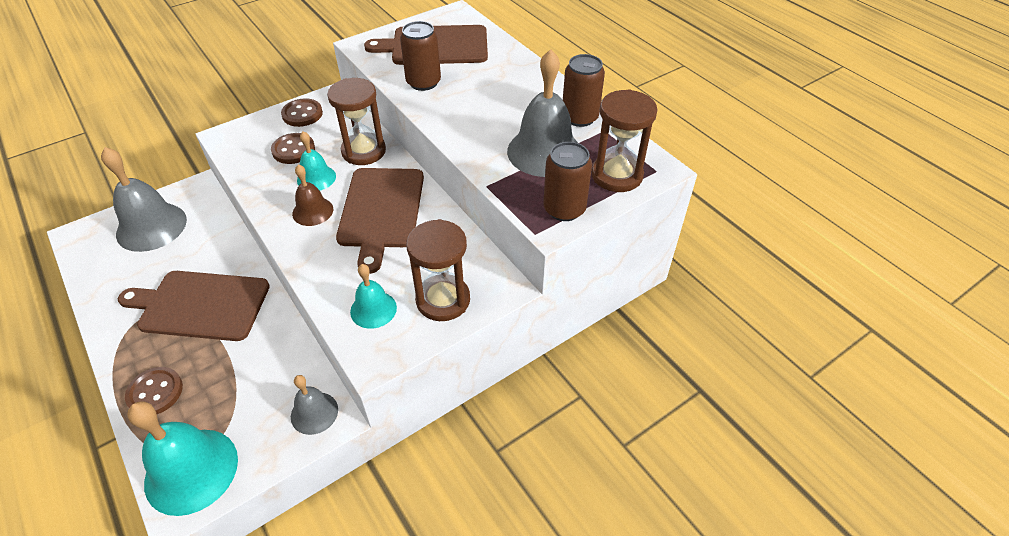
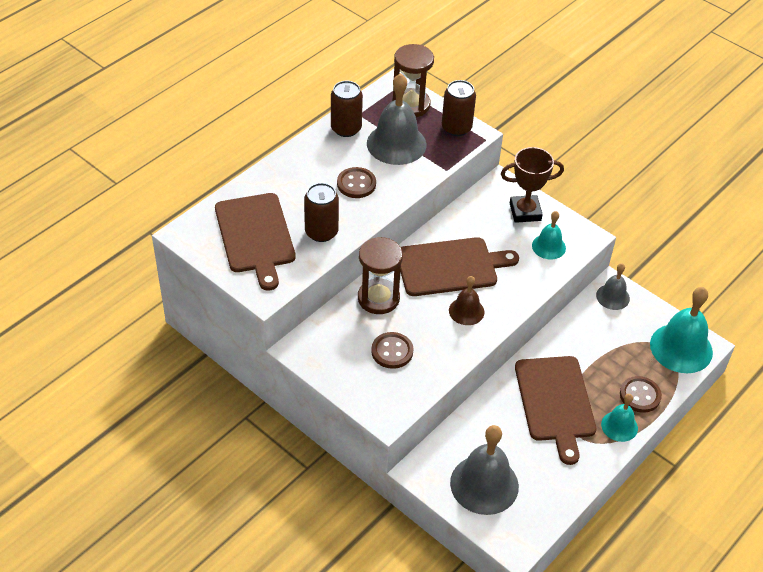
camera: 105 degrees left, 0 degrees up
brown button [281,98,323,127] -> brown button moved to [337,167,376,198]
turquoise bell [297,131,336,191] -> turquoise bell moved to [601,394,638,442]
brown hourglass [406,219,470,321] -> brown trophy [501,147,564,223]

